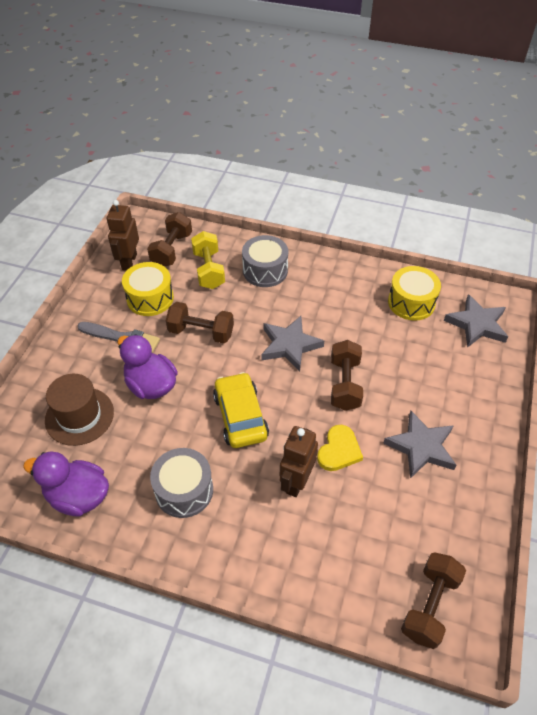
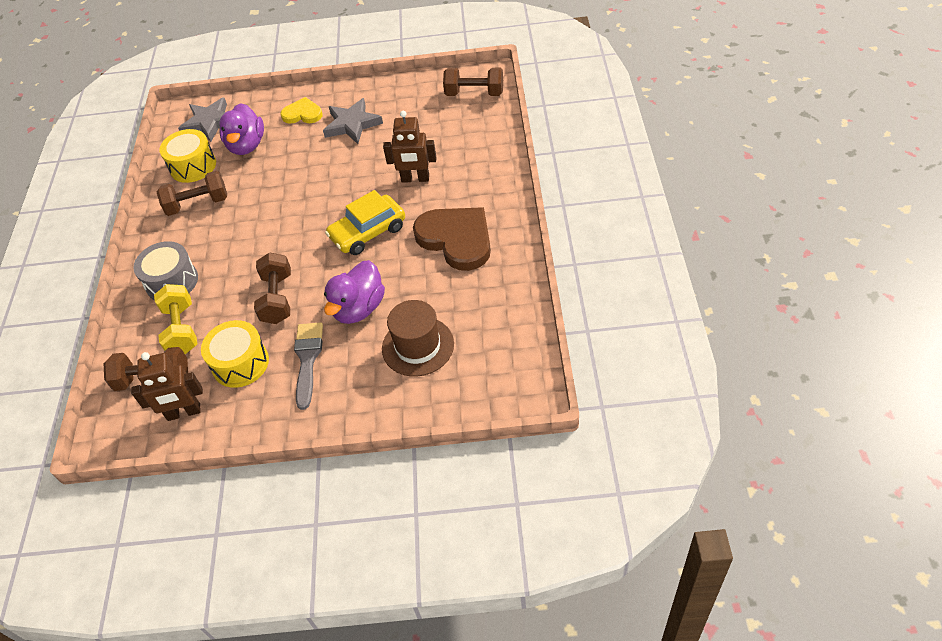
camera: 105 degrees left, 0 degrees up
purple duck [23,452,109,517] -> purple duck moved to [219,103,264,155]
grey drum [150,448,213,518] -> brown heart [413,207,491,271]
yellow dumbbell [191,231,225,289] -> yellow dumbbell turned 75 degrees counterclockwise [154,284,198,354]
grey star [261,316,324,372] -> none
yellow heart [317,425,363,471] -> yellow heart moved to [280,97,323,124]
brown dumbbell [331,340,363,411] -> brown dumbbell moved to [157,171,227,216]

